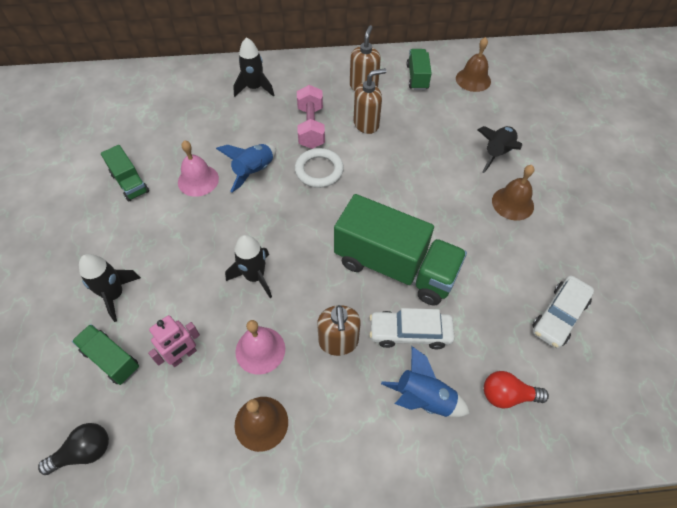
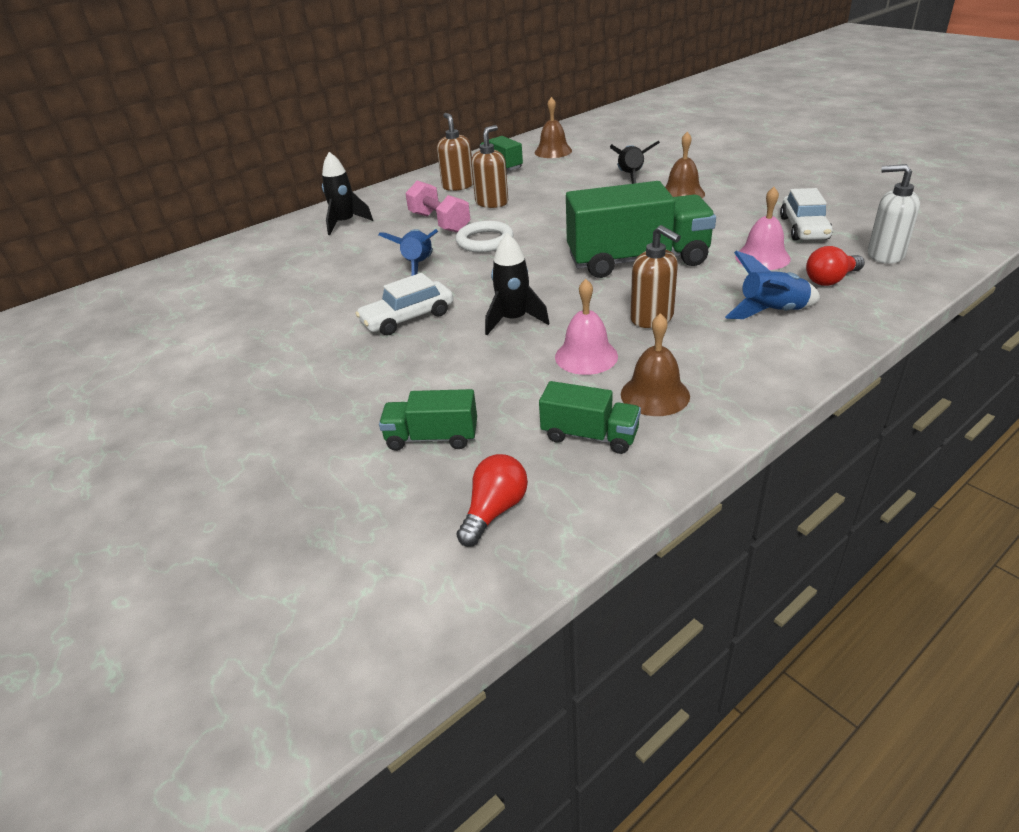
camera: 30 degrees left, 20 degrees down
black light bulb [38,423,109,475] -> red light bulb [456,454,528,547]
black rocket [79,254,141,322] -> none
green truck [101,145,149,202] -> green truck moved to [539,381,641,454]
pink robot [148,315,200,367] -> none
pink bell [178,140,219,197] -> pink bell moved to [735,187,791,270]
white car [369,308,455,349] -> white car moved to [355,273,453,335]
none -> white soap dispenser [868,164,920,264]

